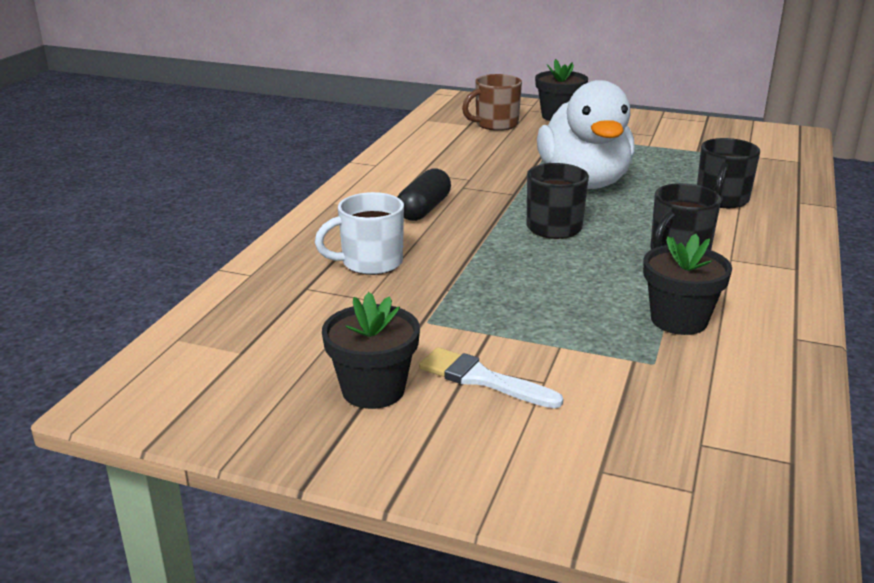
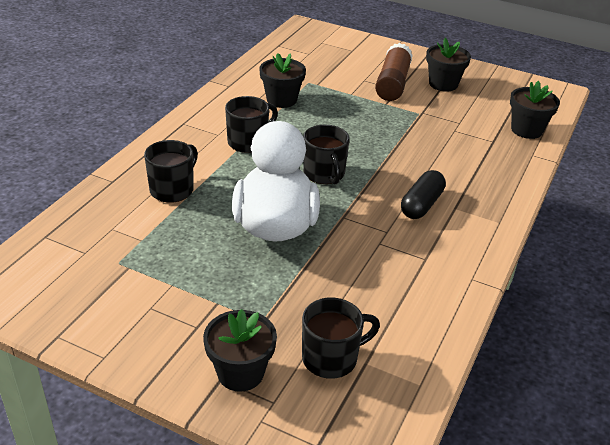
camera: 175 degrees left, 10 degrees up
white mug [315,192,404,275] -> none
white brush [419,347,563,408] -> brown glue stick [375,43,413,101]
brown mug [462,74,522,131] -> black mug [302,298,380,379]
none -> black flower pot [510,81,560,139]

